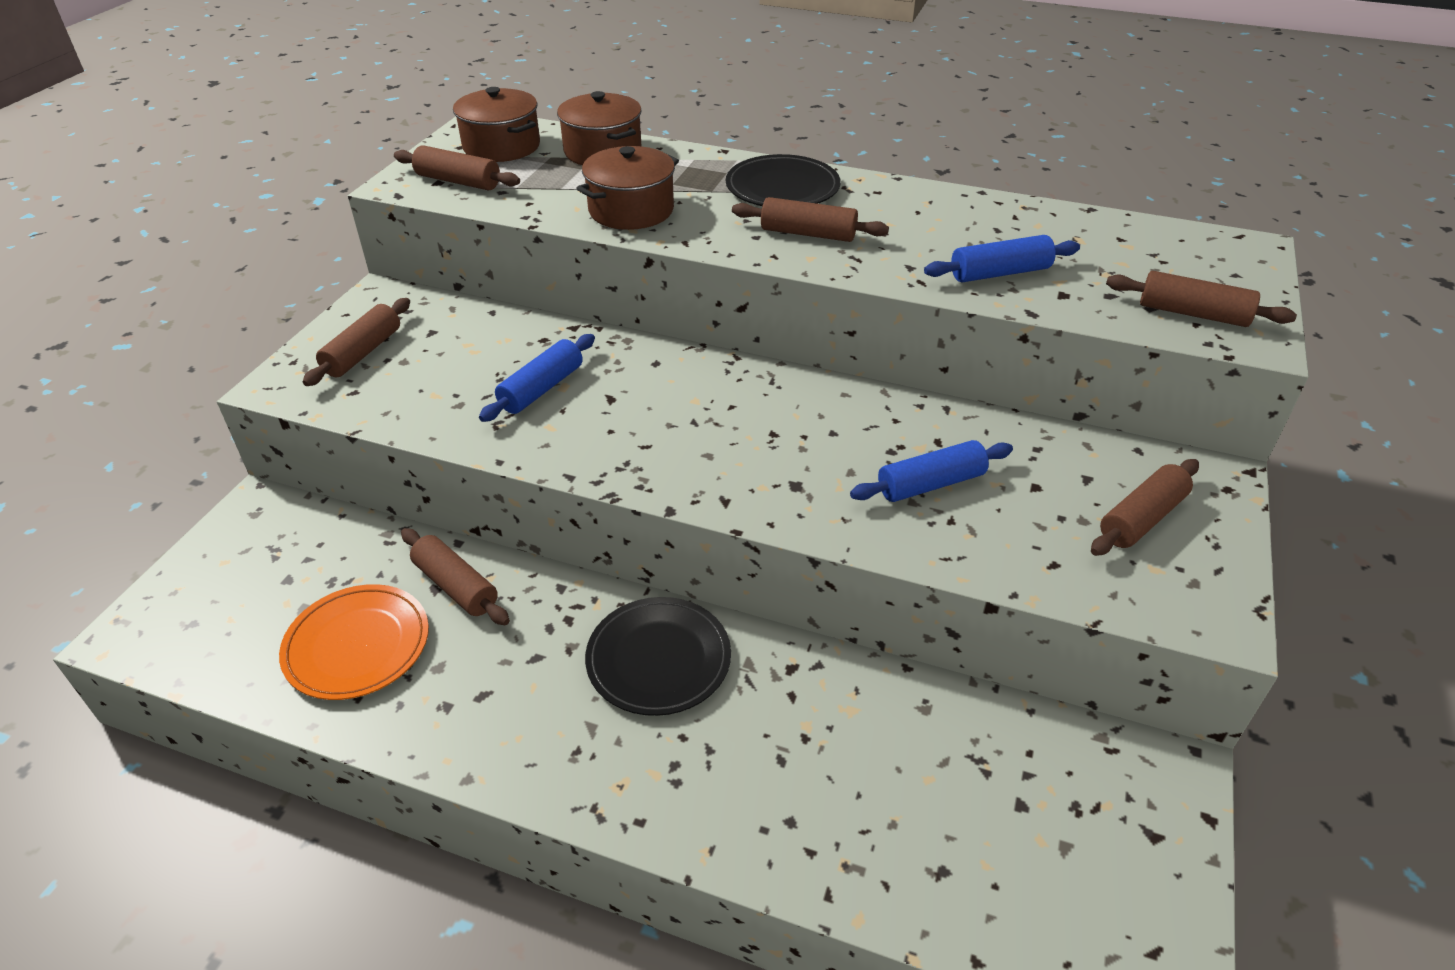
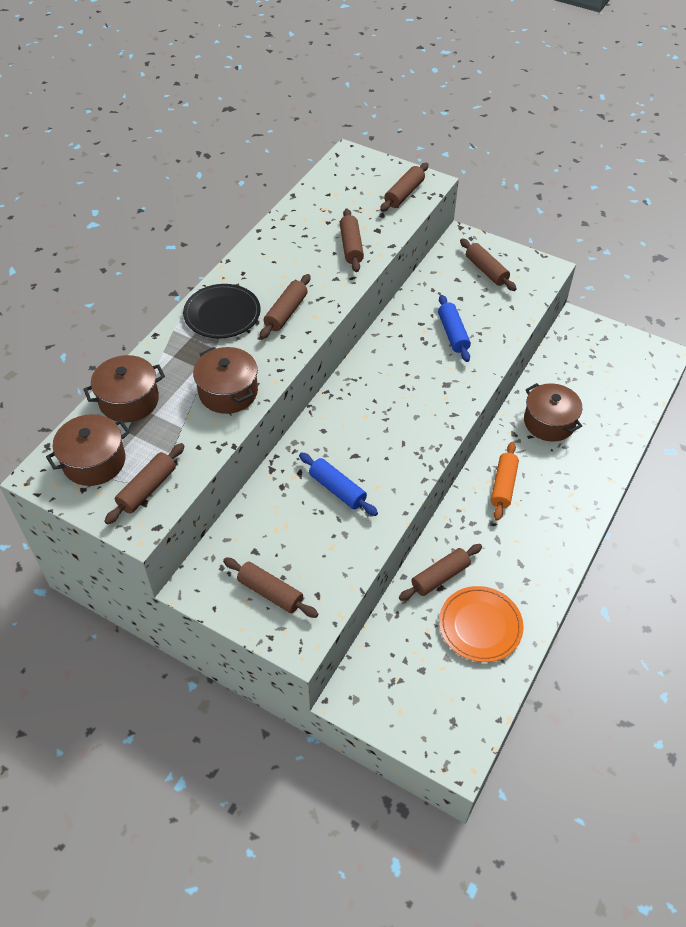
camera: 80 degrees left, 10 degrees up
black plate [585,597,731,716] -> orange rolling pin [491,442,519,521]
blue rolling pin [924,235,1080,282] -> brown rolling pin [340,208,364,272]
none -> brown pot [524,383,582,442]

